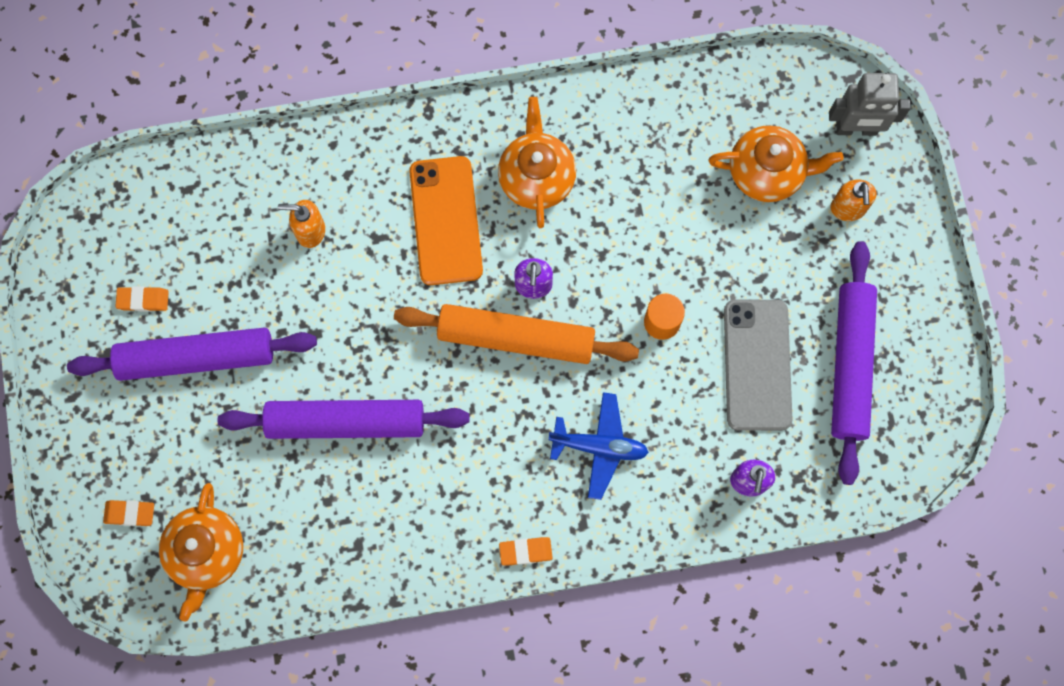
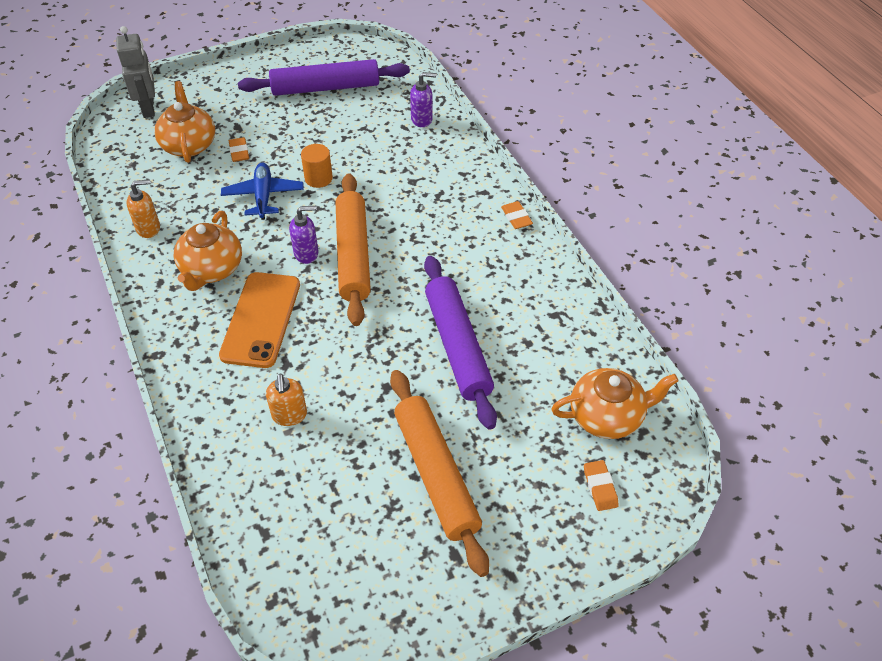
camera: 105 degrees left, 25 degrees down
purple rolling pin [67,327,317,381] -> orange rolling pin [390,370,489,577]
orange eraser [115,287,169,311] -> orange eraser moved to [229,137,249,162]
orange phone [409,156,483,285] -> orange phone turned 60 degrees counterclockwise [219,272,300,368]
orange teapot [498,97,576,228] -> orange teapot turned 60 degrees counterclockwise [174,211,242,291]
blue plane [549,392,649,500] -> blue plane moved to [221,163,304,220]
grey phone [724,300,793,431] -> none
orange soap dispenser [831,179,877,221] -> orange soap dispenser moved to [126,179,160,238]

